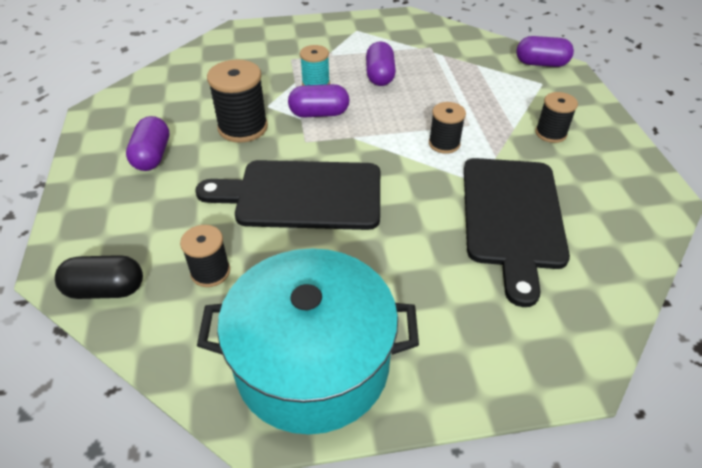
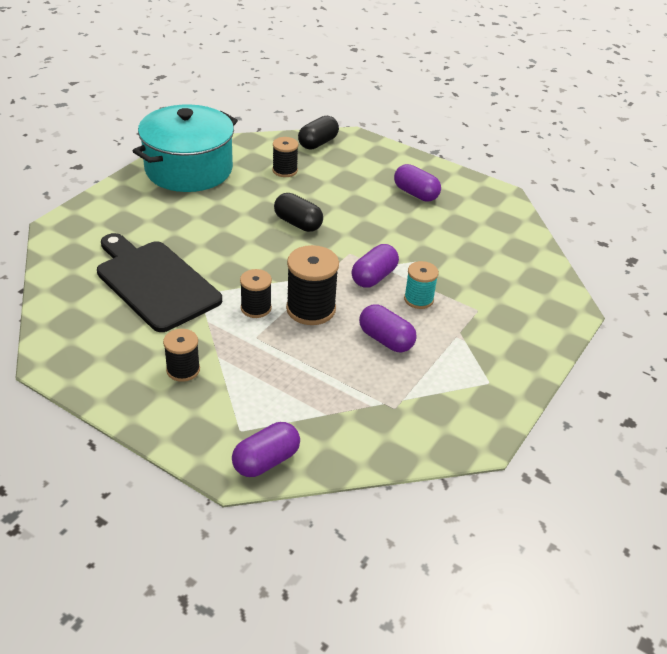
camera: 130 degrees right, 5 degrees down
black cutting board [196,160,380,230] -> black capsule [274,193,323,232]
black spool [207,60,268,143] -> black spool moved to [286,245,339,325]

